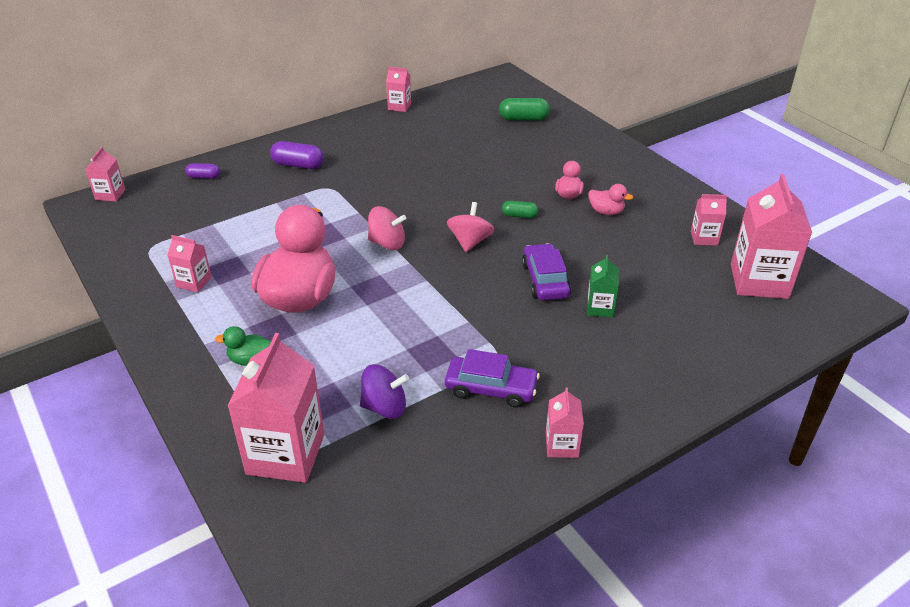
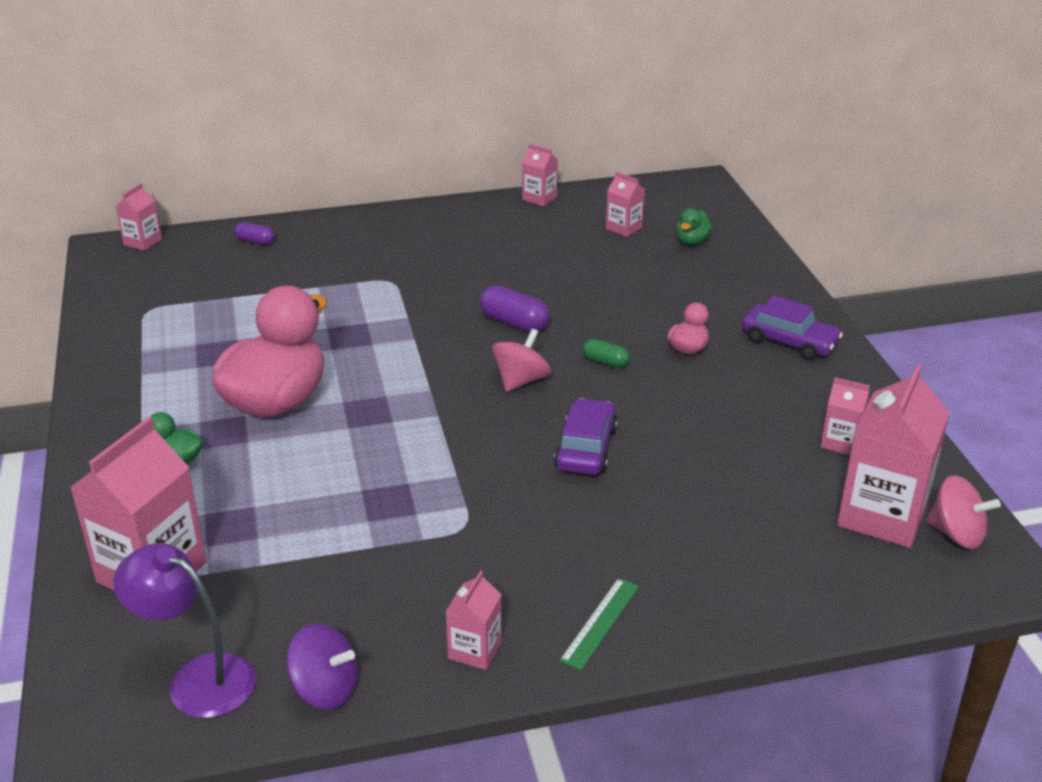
camera: 20 degrees right, 5 degrees down
pink carton [167,235,212,292] -> pink carton moved to [606,172,645,237]
purple capsule [270,141,324,169] -> purple capsule moved to [480,285,550,332]
purple spinning top [360,364,409,419] -> purple spinning top moved to [286,624,358,710]
pink spinning top [368,206,406,250] -> pink spinning top moved to [926,475,1001,549]
purple car [445,349,540,408] -> purple car moved to [742,295,843,360]
green capsule [499,98,550,120] -> green duck [676,208,712,245]
green carton [587,255,619,317] -> none
pink duck [588,184,633,215] -> none
none -> purple lamp [113,543,256,718]
none -> green ruler [559,578,639,670]

